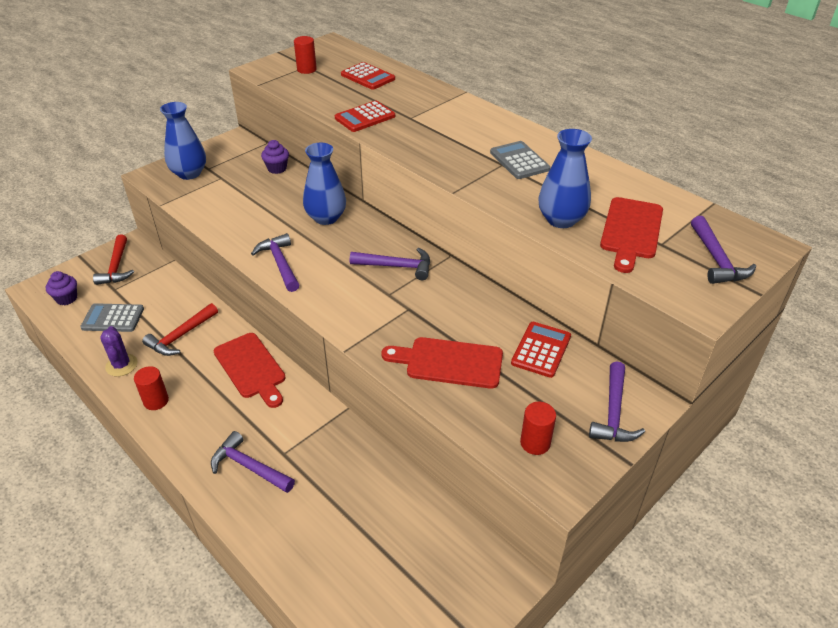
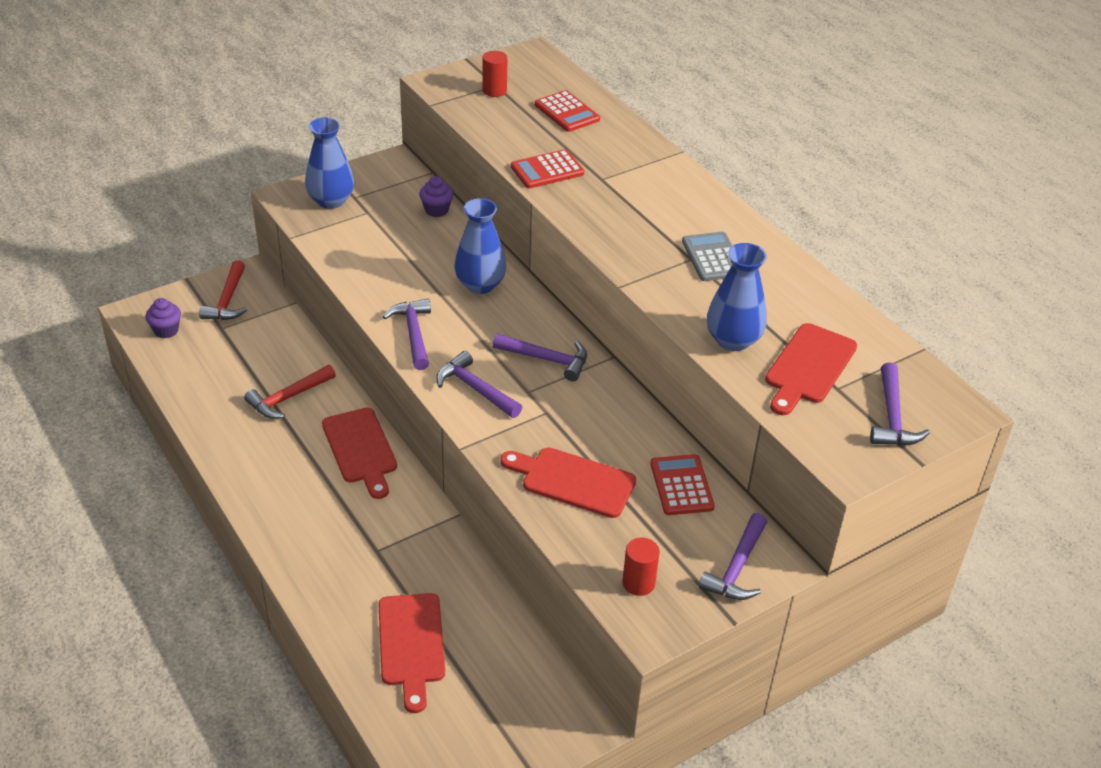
camera: 10 degrees right, 0 degrees up
grey calculator [80,303,144,332] -> none
purple cactus [100,326,137,377] -> none
red cylinder [134,366,169,410] -> none
purple hammer [211,431,295,493] -> purple hammer moved to [436,351,522,418]
red calculator [511,322,571,378] -> red calculator turned 45 degrees counterclockwise [650,454,715,515]
none -> red cutting board [378,593,445,713]

